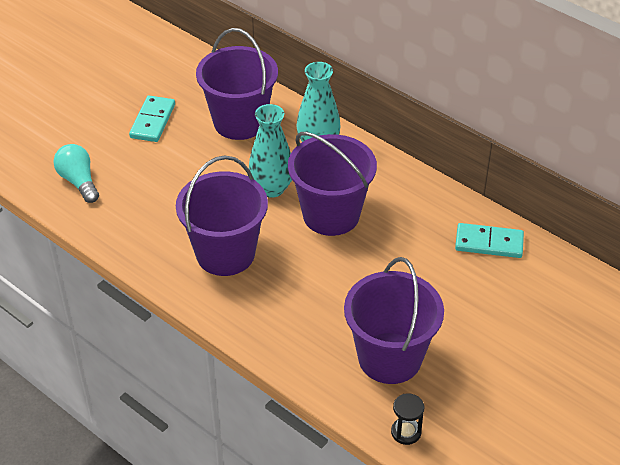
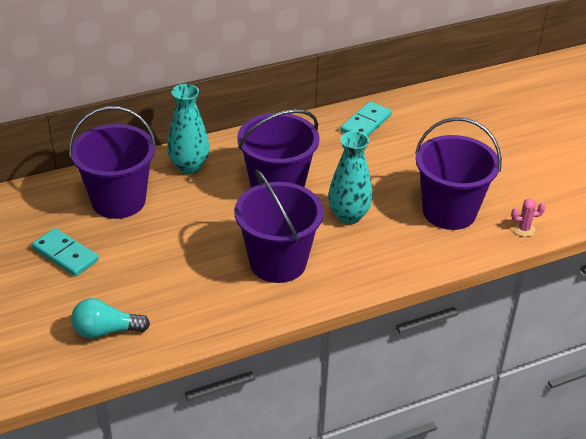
camera: 65 degrees left, 5 degrees down
turquoise vase [249,104,292,198] -> turquoise vase moved to [328,131,373,224]
black hourglass [391,393,424,445] -> pink cactus [511,199,545,237]

